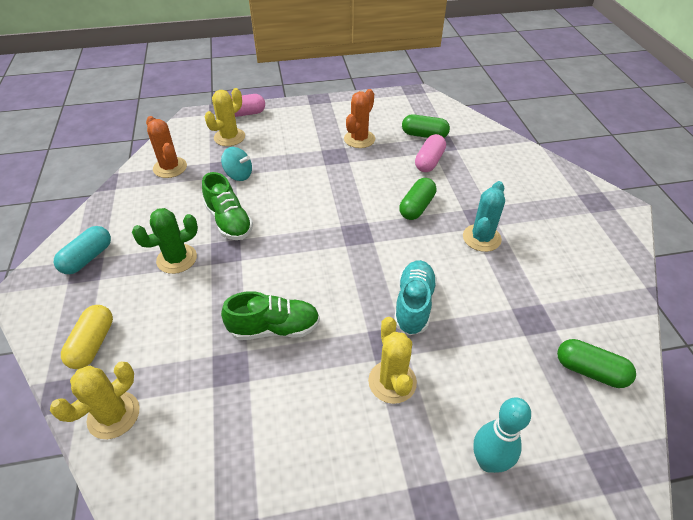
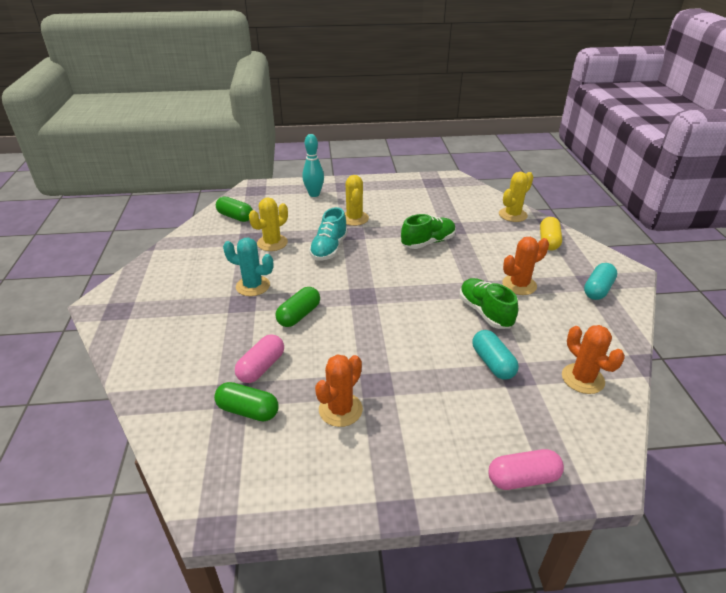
camera: 175 degrees left, 10 degrees down
green cactus [132,208,198,274] -> orange cactus [502,237,549,295]
yellow cactus [204,88,245,146] -> yellow cactus moved to [249,197,288,251]
turquoise spinning top [221,147,252,181] -> turquoise capsule [472,330,519,380]
green shoe [221,291,320,340] -> green shoe turned 150 degrees clockwise [401,214,456,249]
turquoise cactus [463,181,505,252] -> turquoise cactus turned 75 degrees clockwise [223,238,273,296]

